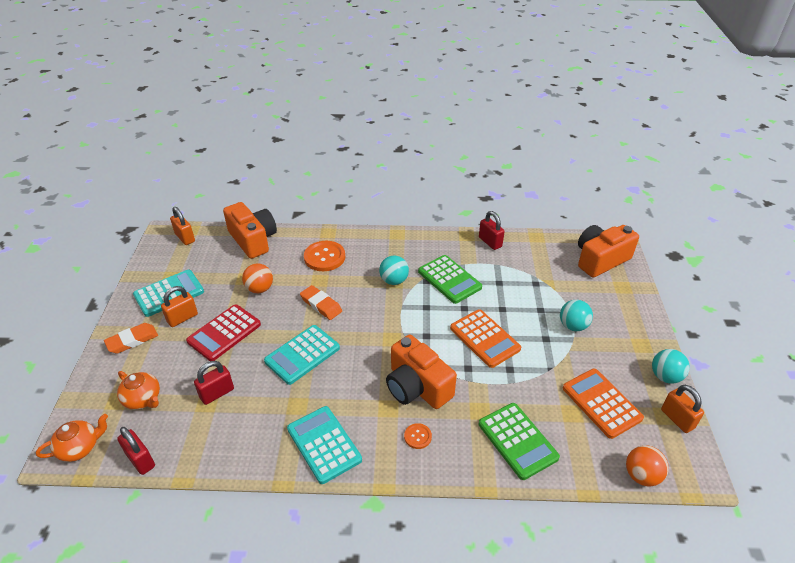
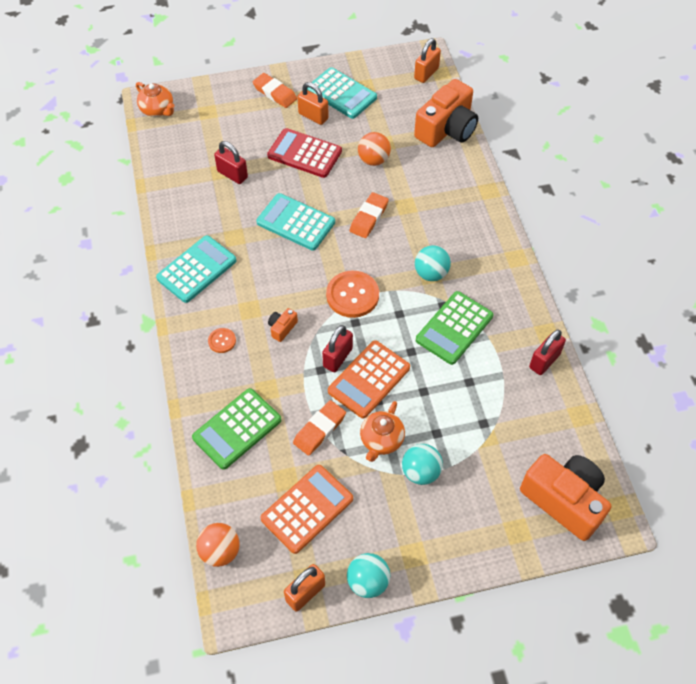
camera: 75 degrees right, 15 degrees up
orange teapot [117,371,160,410] -> orange teapot moved to [360,401,405,462]
red padlock [117,427,155,475] -> red padlock moved to [322,325,353,372]
orange button [304,241,345,271] -> orange button moved to [326,271,379,318]
orange camera [386,335,457,409] -> orange camera [268,308,298,342], size x0.41
none -> orange eraser [293,400,346,456]

